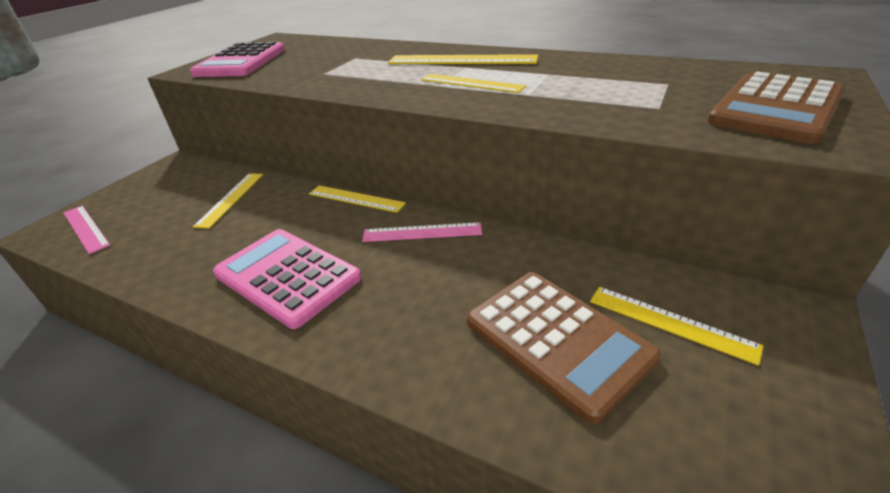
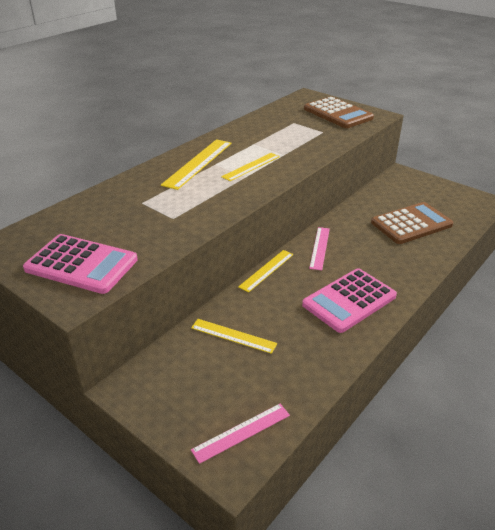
camera: 80 degrees left, 0 degrees up
yellow ruler [590,287,763,366] -> none

